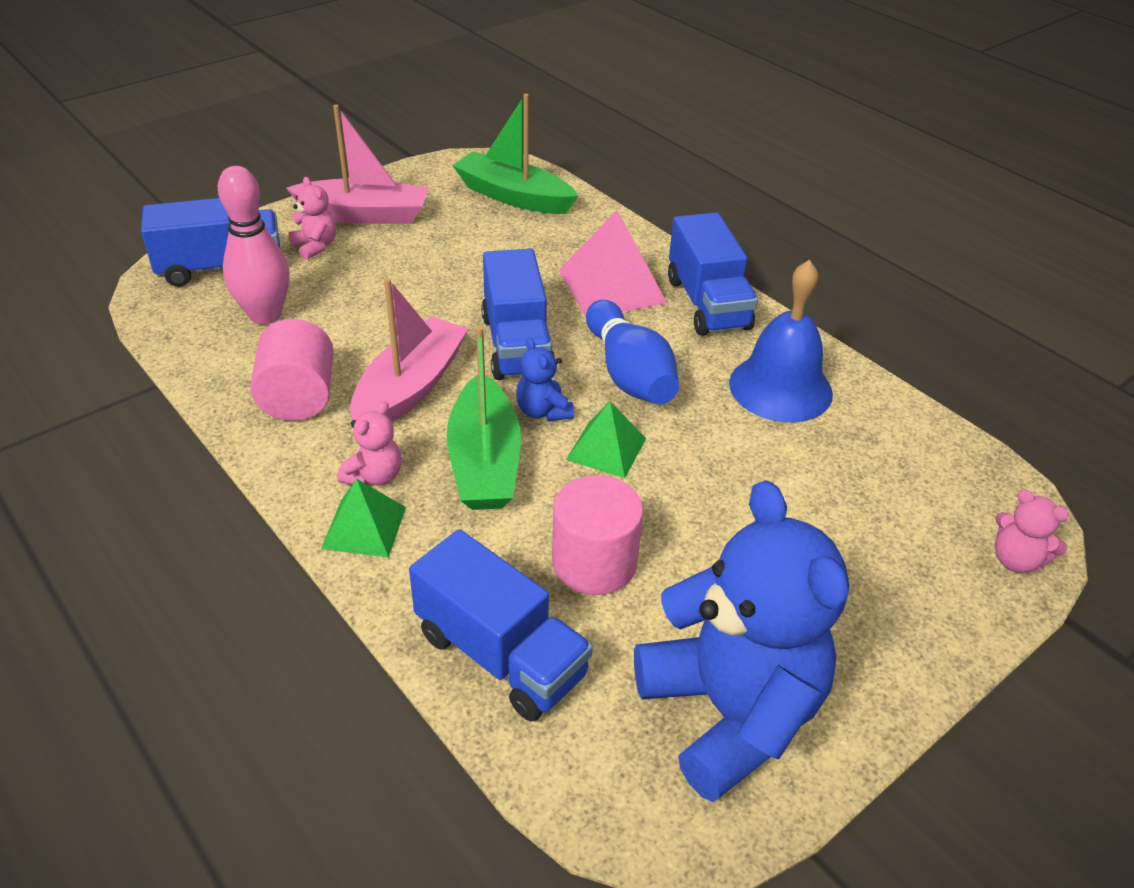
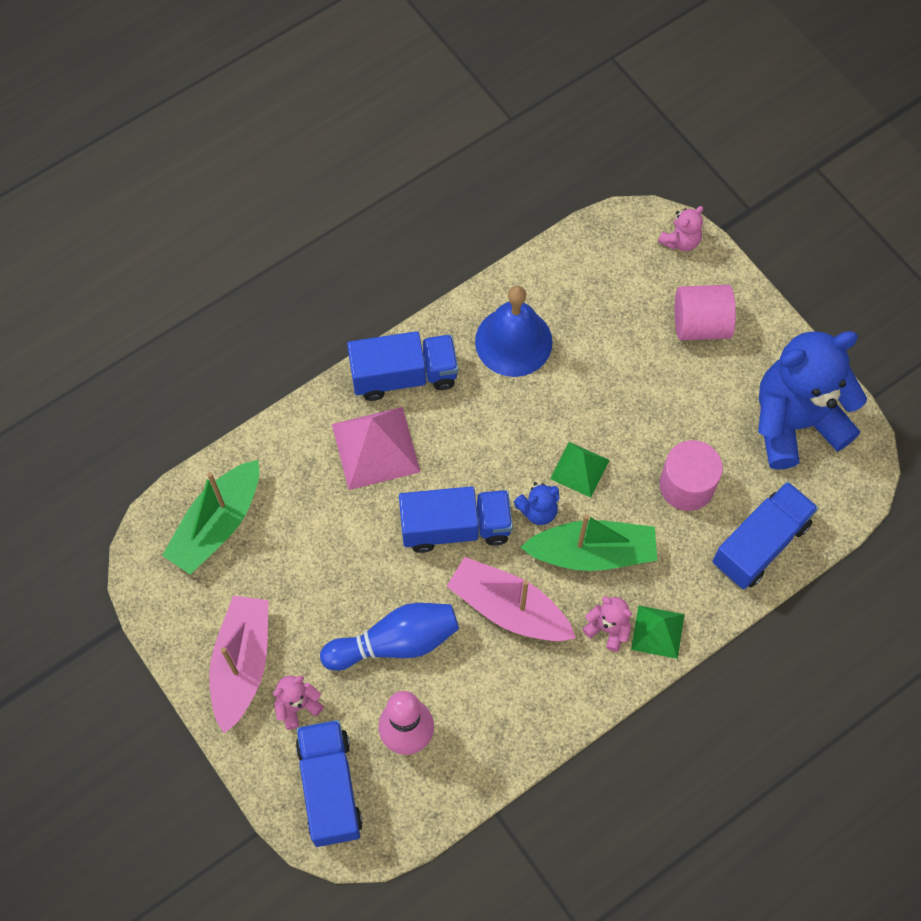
camera: 85 degrees left, 25 degrees up
pink cylinder [250,319,334,421] -> pink cylinder moved to [675,285,736,341]
blue bowling pin [586,300,679,404] -> blue bowling pin moved to [320,603,459,671]

